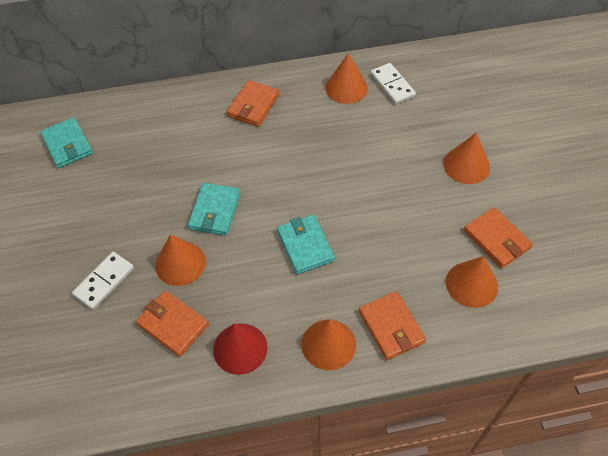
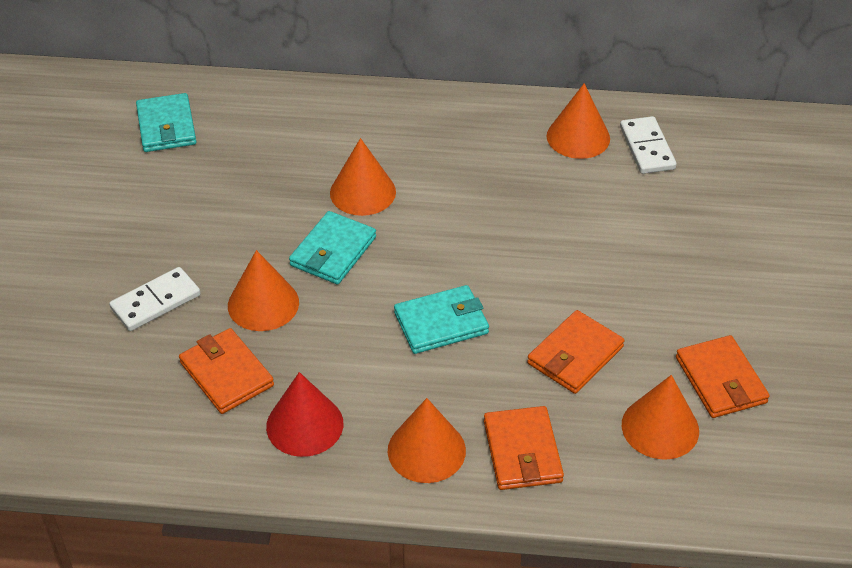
camera: 15 degrees right, 10 degrees down
orange wallet [227,80,279,127] -> orange wallet moved to [527,310,625,394]
turquoise wallet [277,215,335,274] -> turquoise wallet turned 75 degrees clockwise [394,285,489,354]
orange cone [443,132,490,184] -> orange cone moved to [330,138,396,216]

